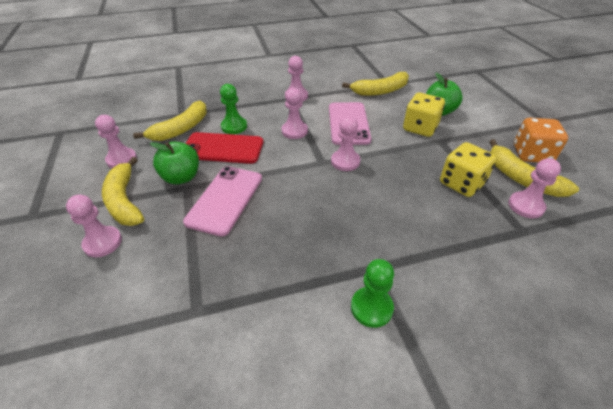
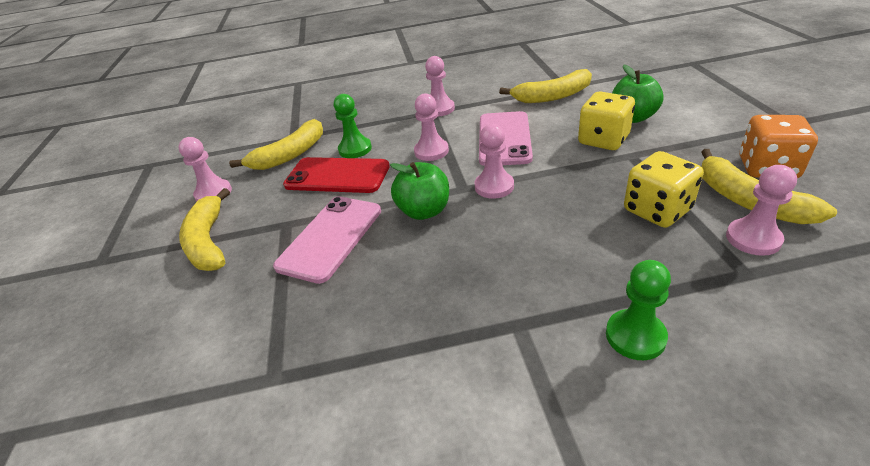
camera: 10 degrees right, 5 degrees down
pink pawn [66,195,122,257] -> none
green apple [150,141,199,184] -> green apple moved to [390,162,449,220]
green pawn [351,259,394,328] -> green pawn moved to [606,260,671,360]

